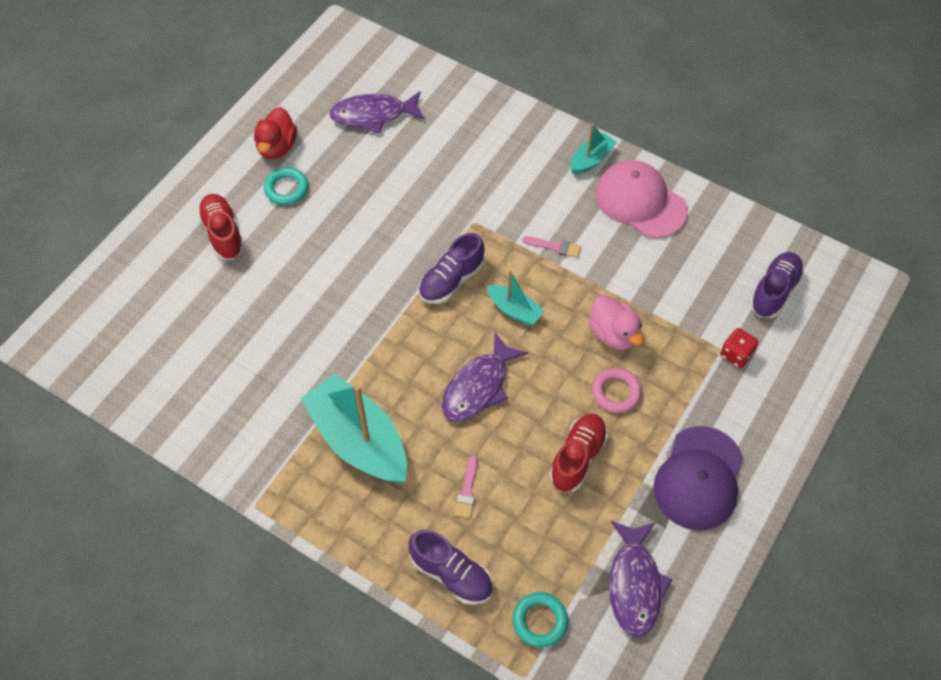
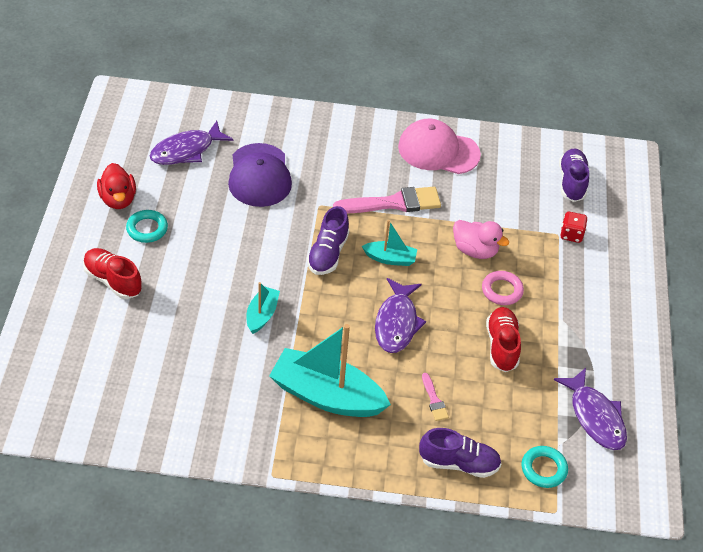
camera: 30 degrees left, 10 degrees down
pink brush [522,236,581,258] -> pink brush [333,187,441,213], size x2.12
turquoise boat [571,124,617,175] -> turquoise boat moved to [246,282,280,334]
purple cap [653,426,743,530] -> purple cap moved to [228,143,292,207]

